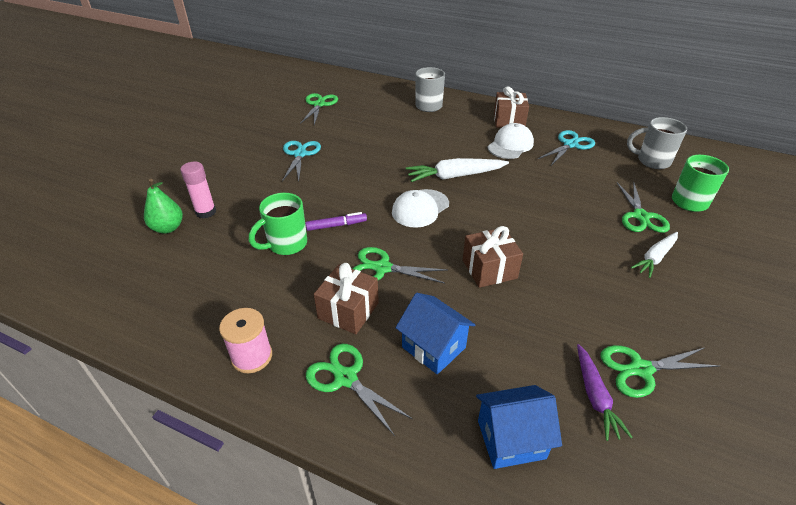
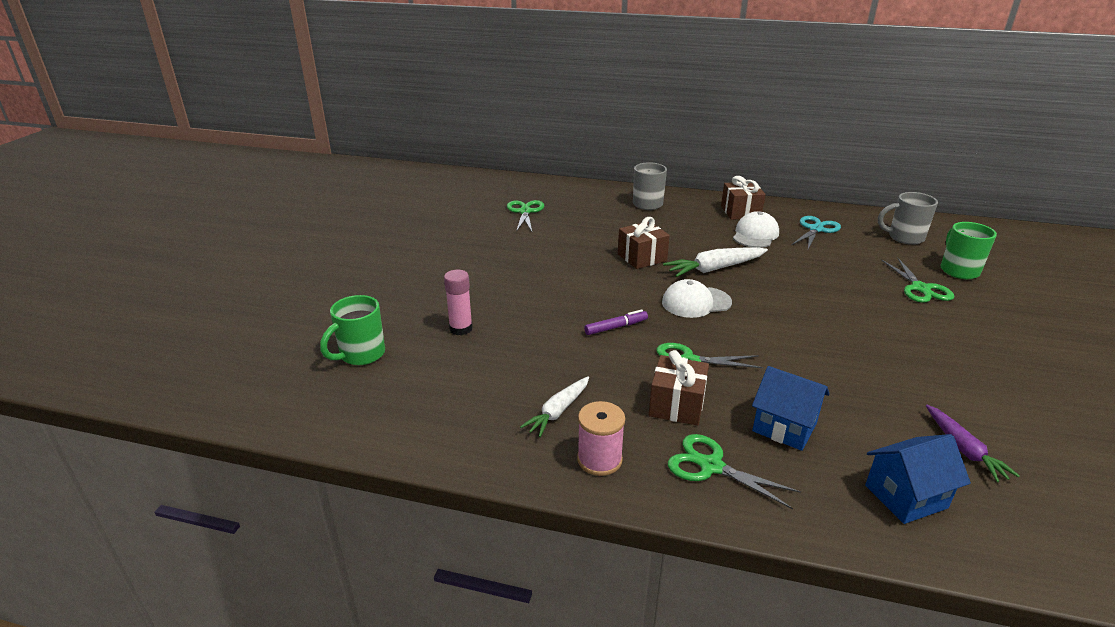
camera: 10 degrees left, 10 degrees down
green pear [144,179,183,234] -> none
green mug [249,193,307,255] -> green mug moved to [320,295,385,365]
turquoise scissors [282,141,321,181] -> none
white cap [392,189,449,228] -> white cap turned 45 degrees clockwise [662,279,732,318]
brown gift [463,226,523,288] -> brown gift moved to [618,217,670,269]
green scissors [601,345,720,398] -> none
white carrot [631,232,678,278] -> white carrot moved to [520,376,589,437]

